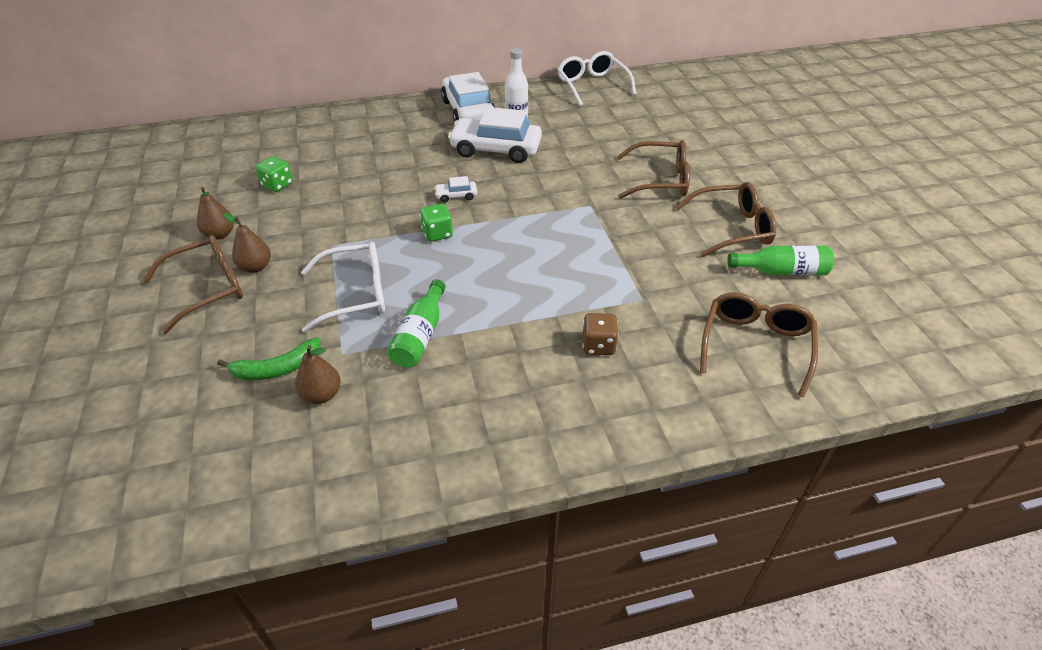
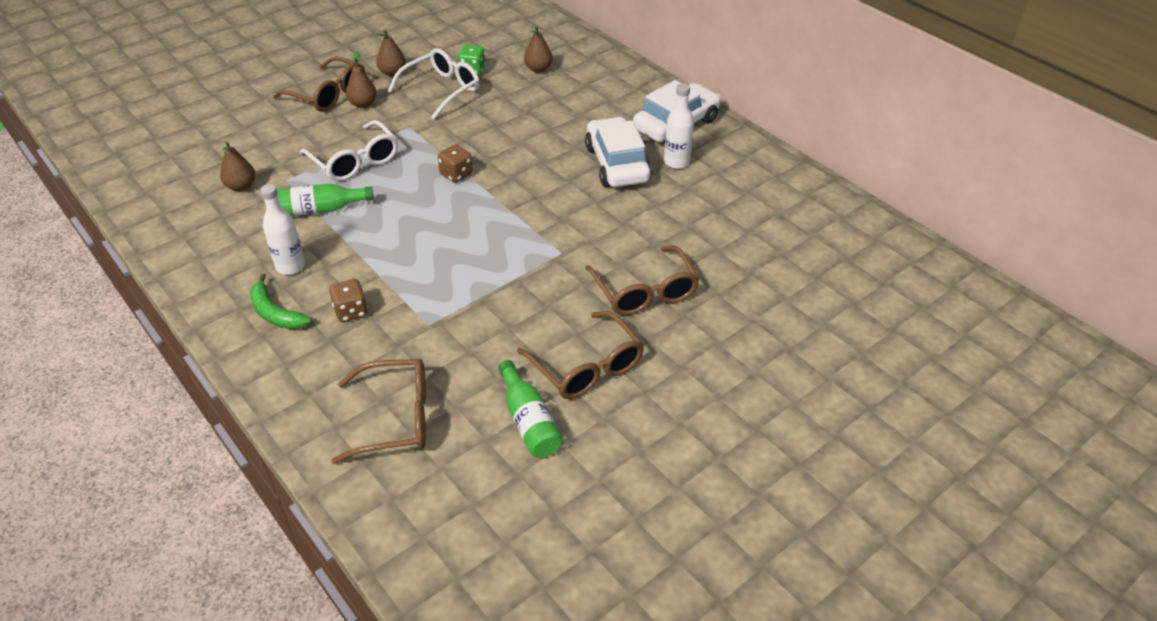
camera: 65 degrees right, 0 degrees up
green banana [217,337,320,380] -> green banana moved to [250,273,312,329]
green dice [420,204,453,242] -> brown dice [438,145,473,183]
white car [434,176,477,202] -> none
white glasses [557,51,636,106] -> white glasses moved to [388,48,480,119]
none -> white bottle [260,184,305,275]
none -> brown pear [524,26,553,73]

